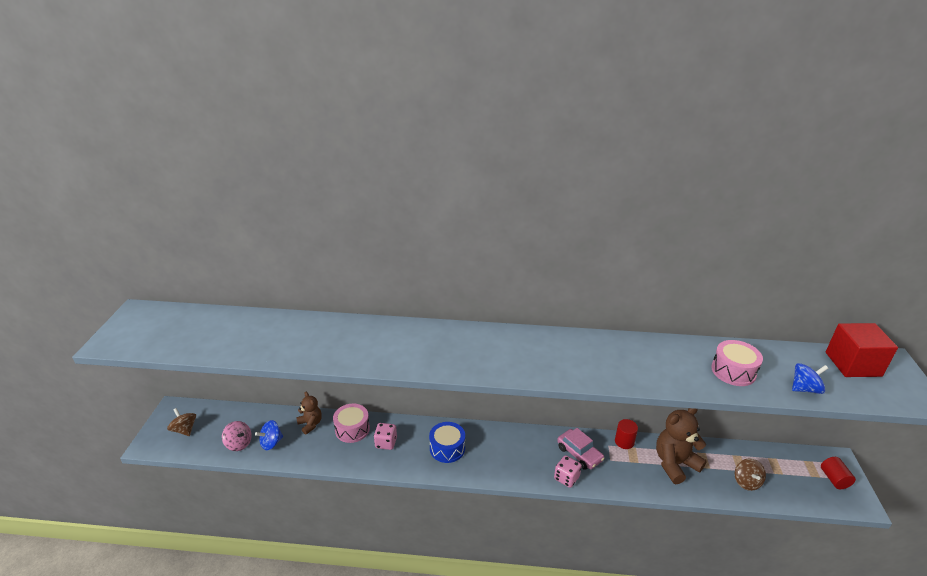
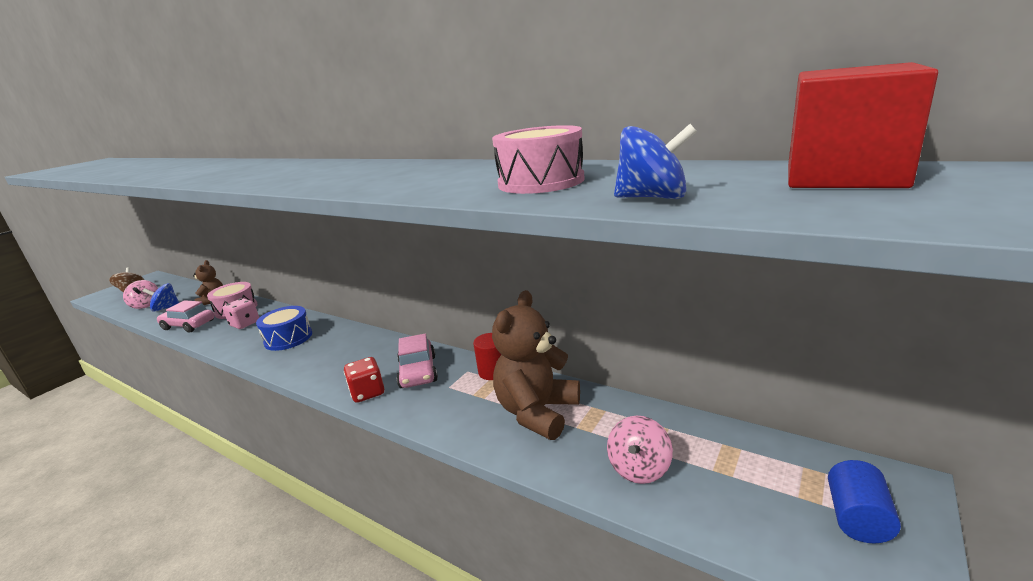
camera: 30 degrees right, 10 degrees down
pink dice [554,455,582,488] -> red dice [344,357,385,403]
brown teddy bear [656,408,707,484] -> brown teddy bear turned 60 degrees counterclockwise [492,290,580,440]
brown spinning top [735,458,766,491] -> pink spinning top [607,416,673,484]
red cylinder [821,457,856,489] -> blue cylinder [828,460,901,544]
none -> pink car [157,300,215,333]

